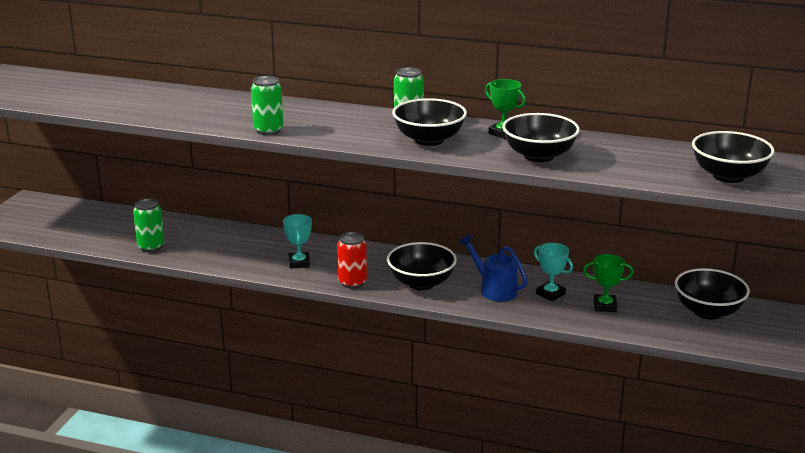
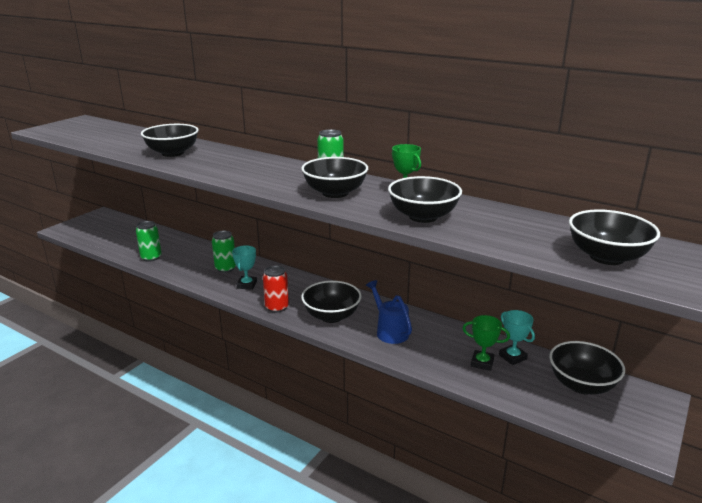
camera: 15 degrees right, 0 degrees up
green can [251,76,283,135] -> green can moved to [212,231,236,273]
turquoise trophy [534,243,573,301] -> turquoise trophy moved to [499,310,535,365]
none -> black bowl [141,124,199,157]

